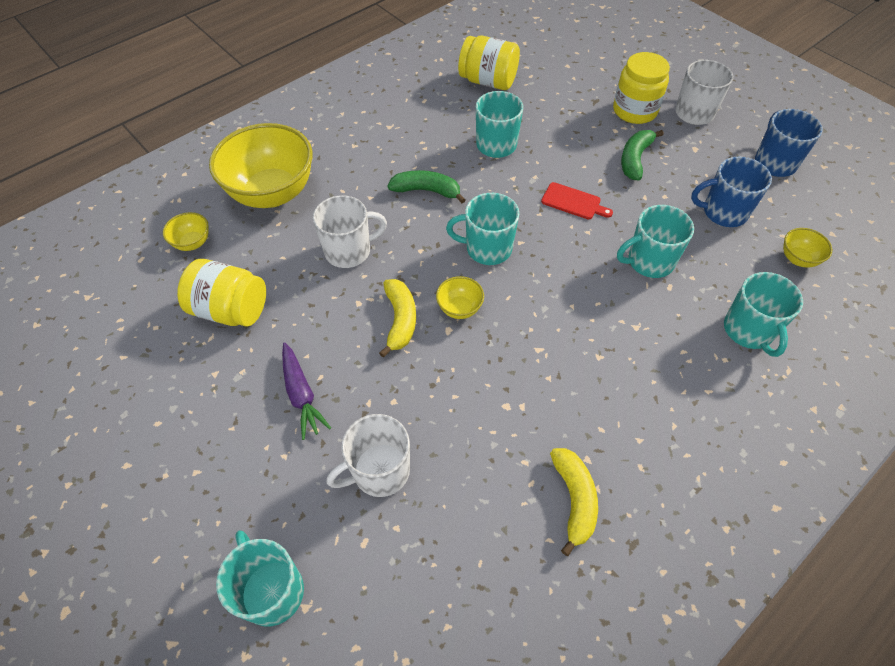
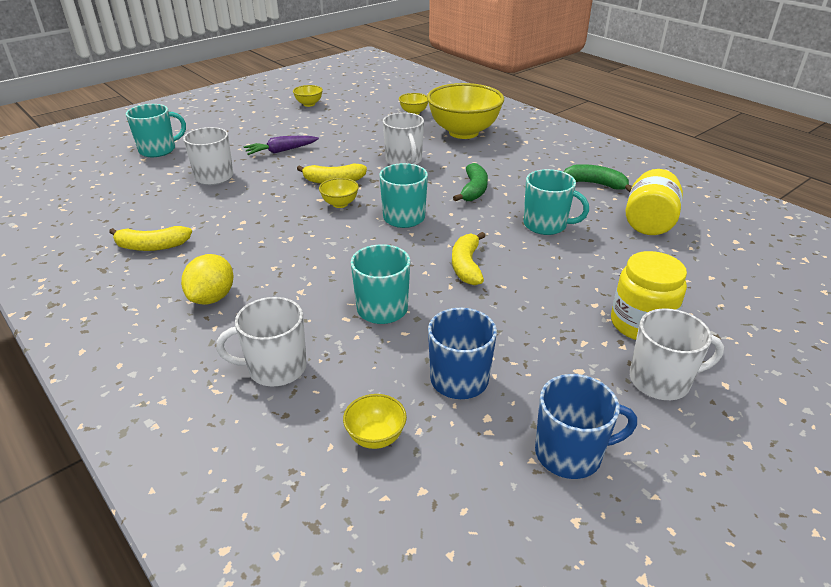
camera: 90 degrees right, 20 degrees down
yellow jar [177,259,266,327] -> none
red cutting board [541,182,613,219] -> yellow banana [452,232,485,285]
green banana [621,130,664,180] -> green banana moved to [564,164,632,192]
turquoise mug [724,272,803,357] -> white mug [216,297,307,386]
none -> yellow lemon [181,254,233,304]
none -> yellow bowl [293,85,323,107]

